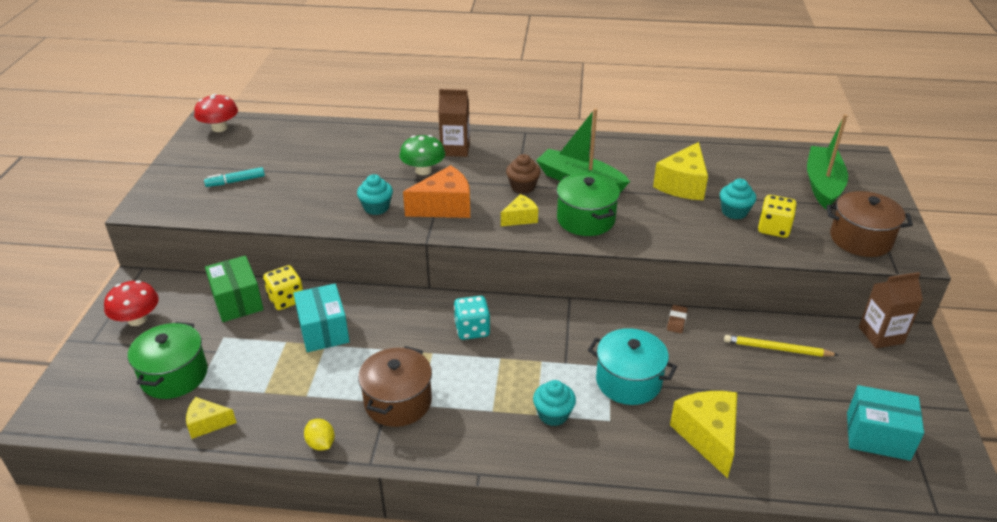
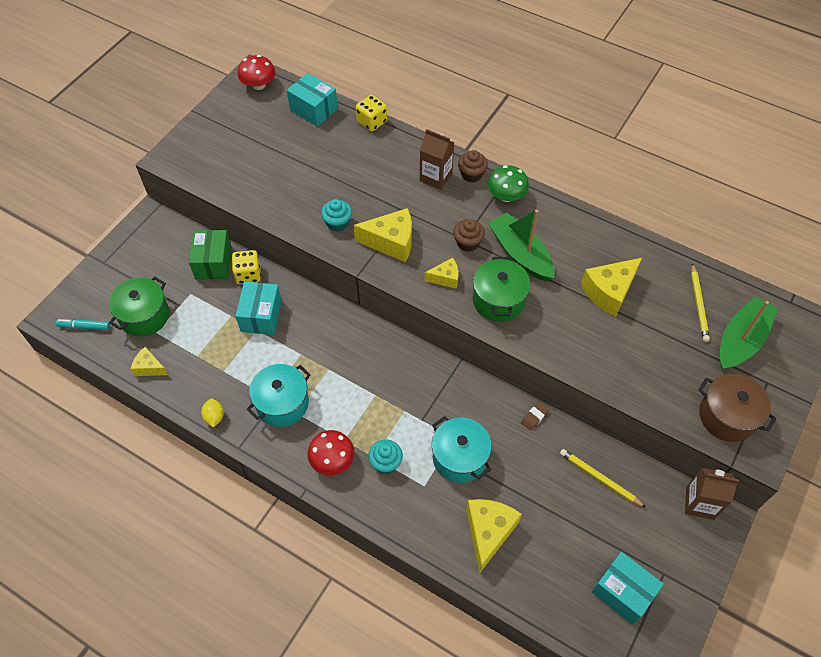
camera: 25 degrees right, 20 degrees up
red mushroom [104,280,159,326] -> red mushroom moved to [308,430,354,475]
turquoise marker [204,167,265,187] -> turquoise marker moved to [56,319,110,330]
brown pot [358,346,432,427] -> turquoise pot [247,364,311,427]
green mushroom [400,135,445,175] -> green mushroom moved to [488,165,529,202]
orange cheese [403,165,470,218] -> yellow cheese [353,208,412,262]
turquoise dice [454,296,490,340] -> none
turquoise cupcake [720,179,756,220] -> none
yellow dice [758,195,797,238] -> yellow dice moved to [356,95,387,132]
none -> turquoise box [287,73,338,127]
none -> brown cupcake [458,150,488,183]
none -> yellow pencil [691,263,710,342]

